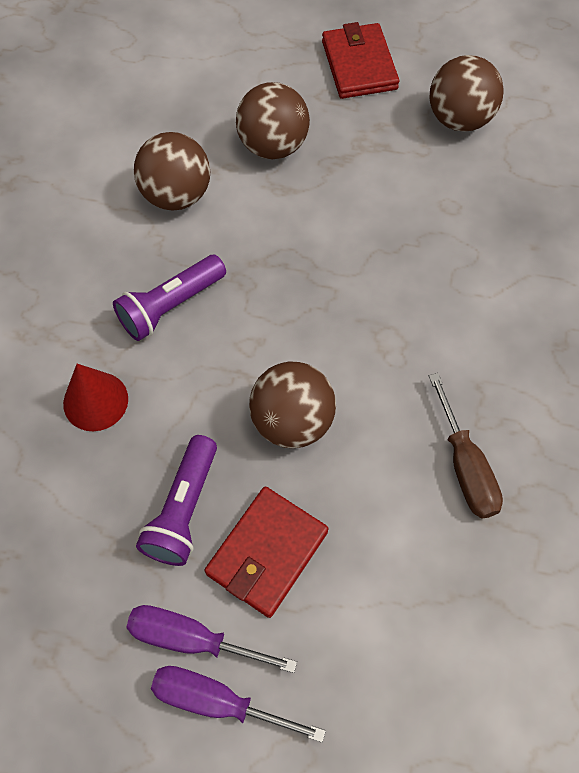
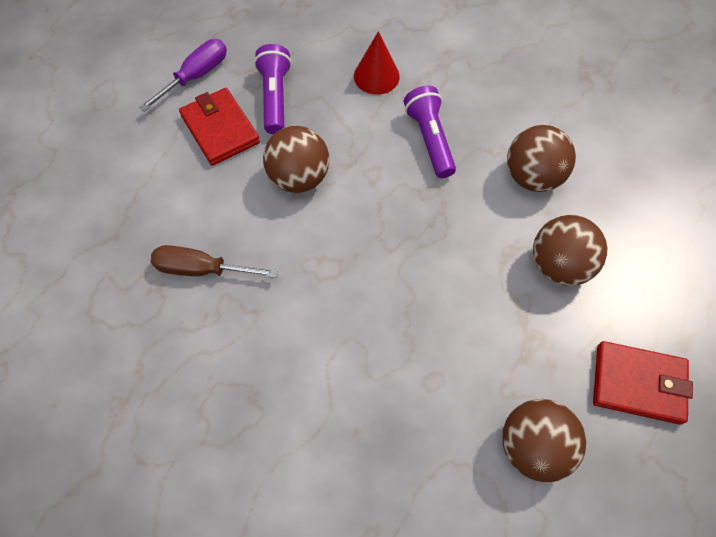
camera: 115 degrees right, 0 degrees up
purple flashlight [136,435,217,566] -> purple flashlight turned 45 degrees clockwise [254,44,292,134]
purple screwdriver [151,666,326,743] -> none

